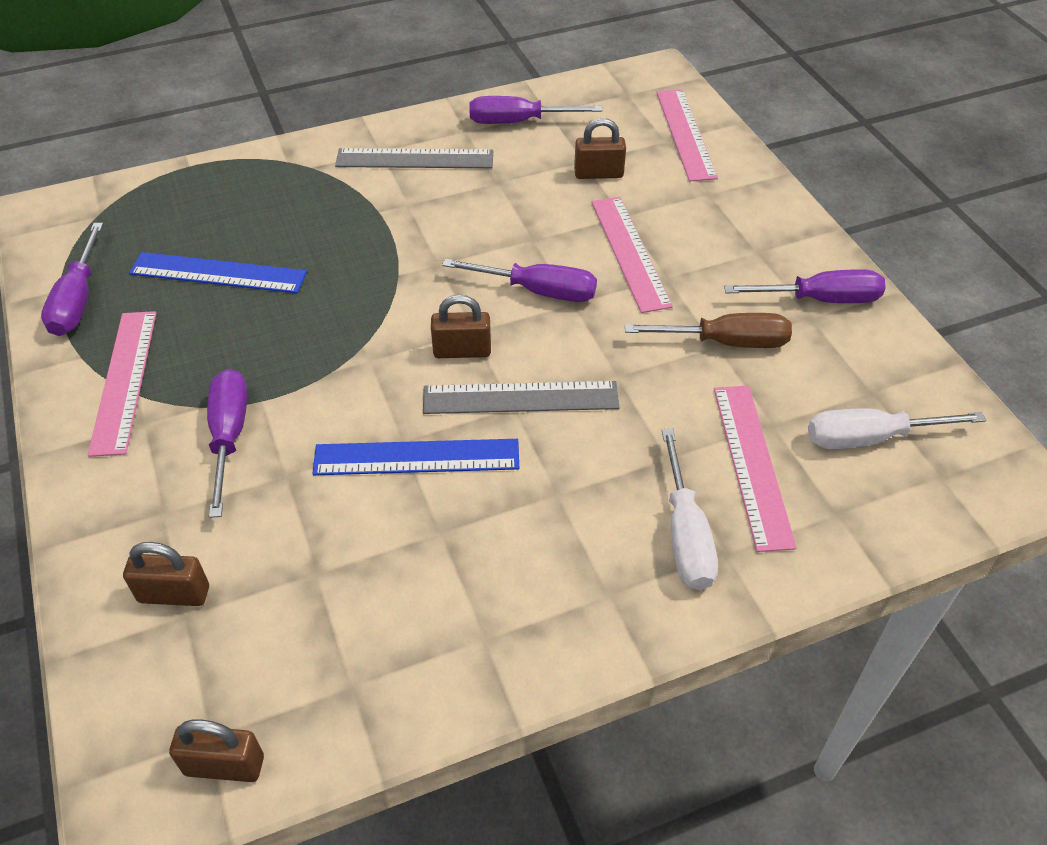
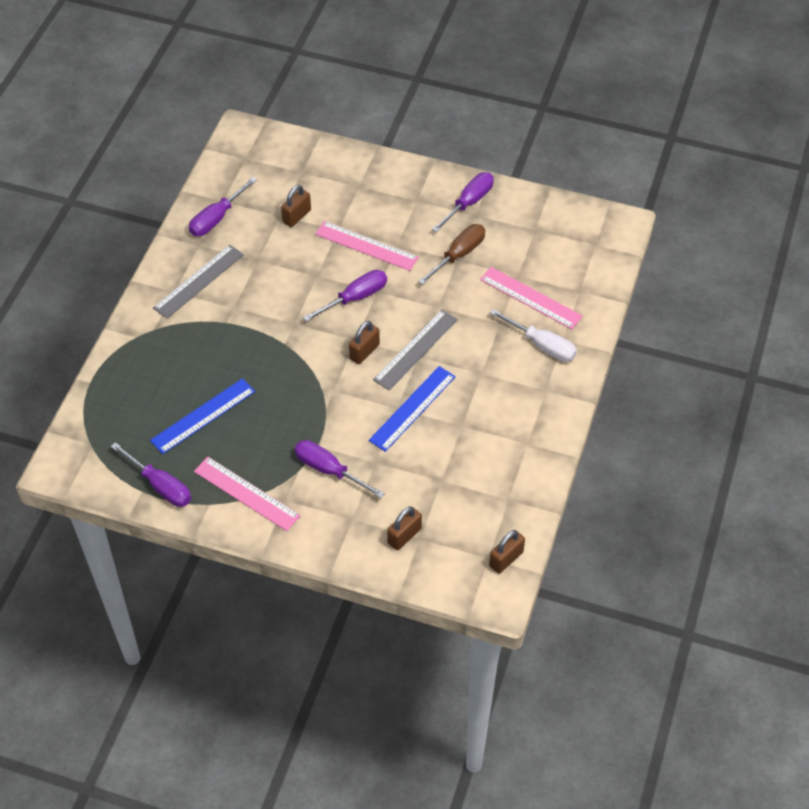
camera: 50 degrees left, 5 degrees up
pink ruler [656,89,718,181] -> none
white screwdriver [808,408,986,449] -> none

